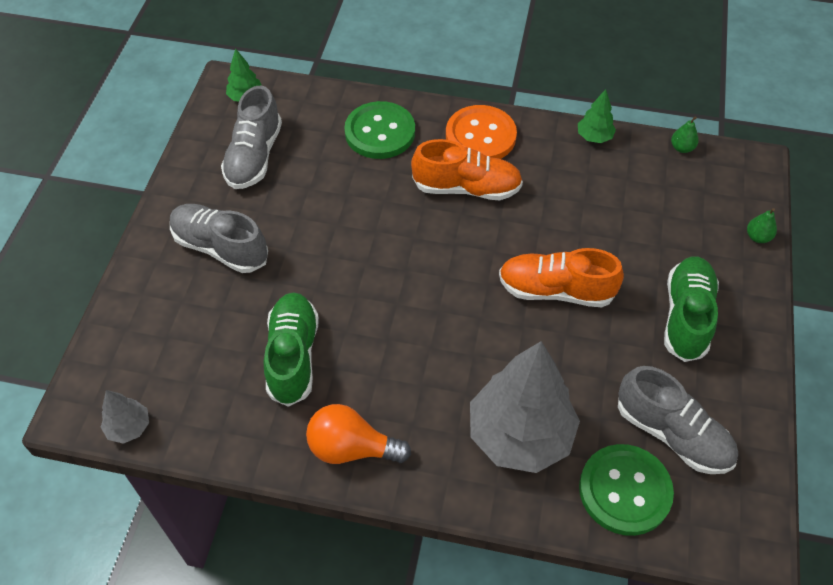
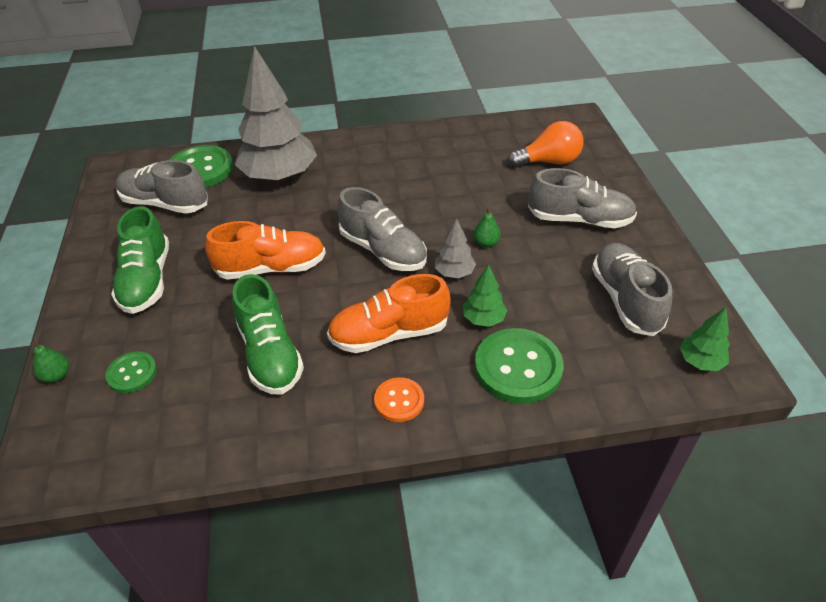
camera: 160 degrees right, 10 degrees down
grey tree [101,390,149,444] -> grey tree moved to [435,219,476,278]
green shoe [263,292,319,407] -> green shoe moved to [232,274,304,395]
orange light bulb [306,404,411,464] -> orange light bulb moved to [508,121,584,168]
orange button [446,105,517,159] -> orange button [374,377,424,422], size x0.55
green tree [578,89,616,143] -> green tree moved to [463,265,507,327]
green pear [671,117,699,153] -> green pear moved to [473,207,501,248]
none -> green button [105,351,157,393]
none -> grey shoe [337,187,427,271]

